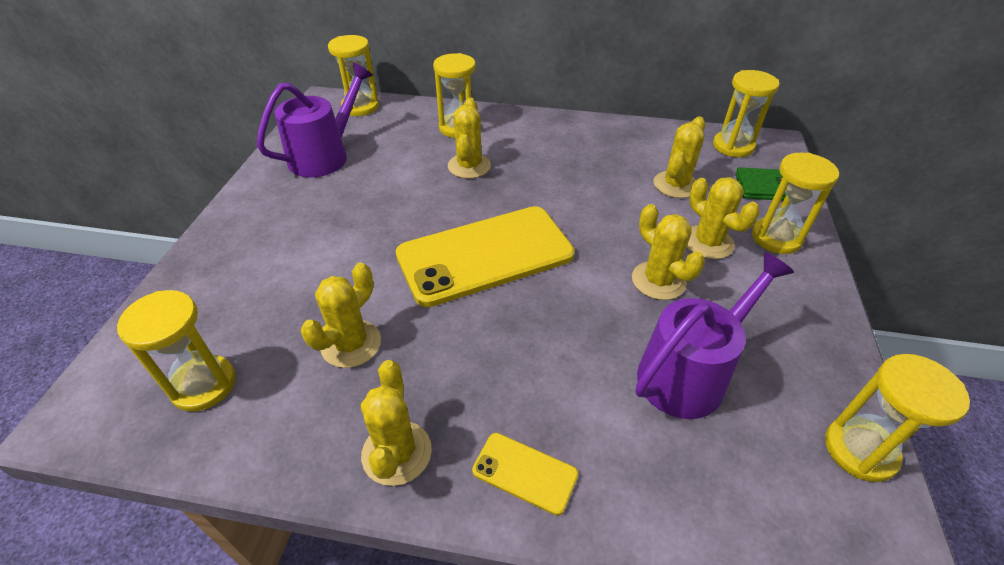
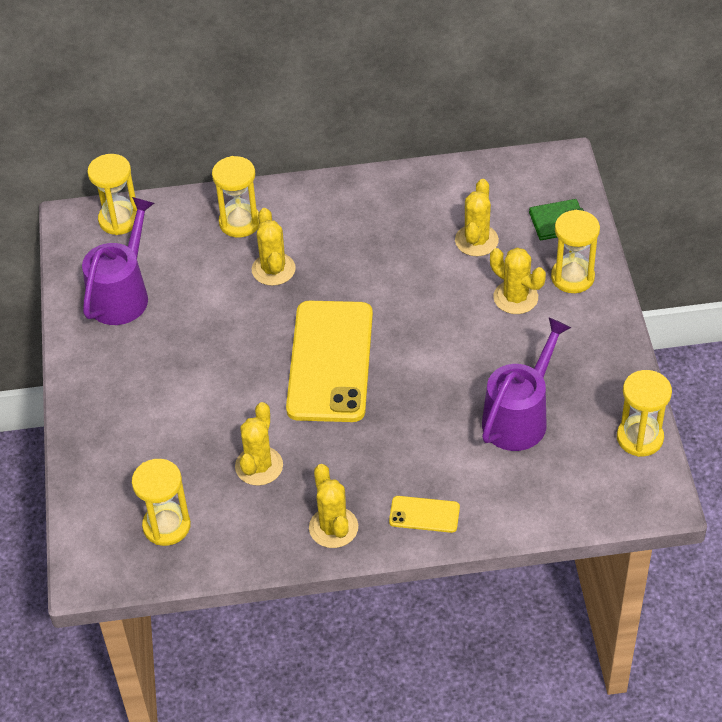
camera: 15 degrees left, 5 degrees up
yellow phone [396,206,575,307] -> yellow phone turned 45 degrees counterclockwise [286,301,373,422]
yellow cactus [632,204,705,300] -> none
yellow hourglass [713,70,780,157] -> none

